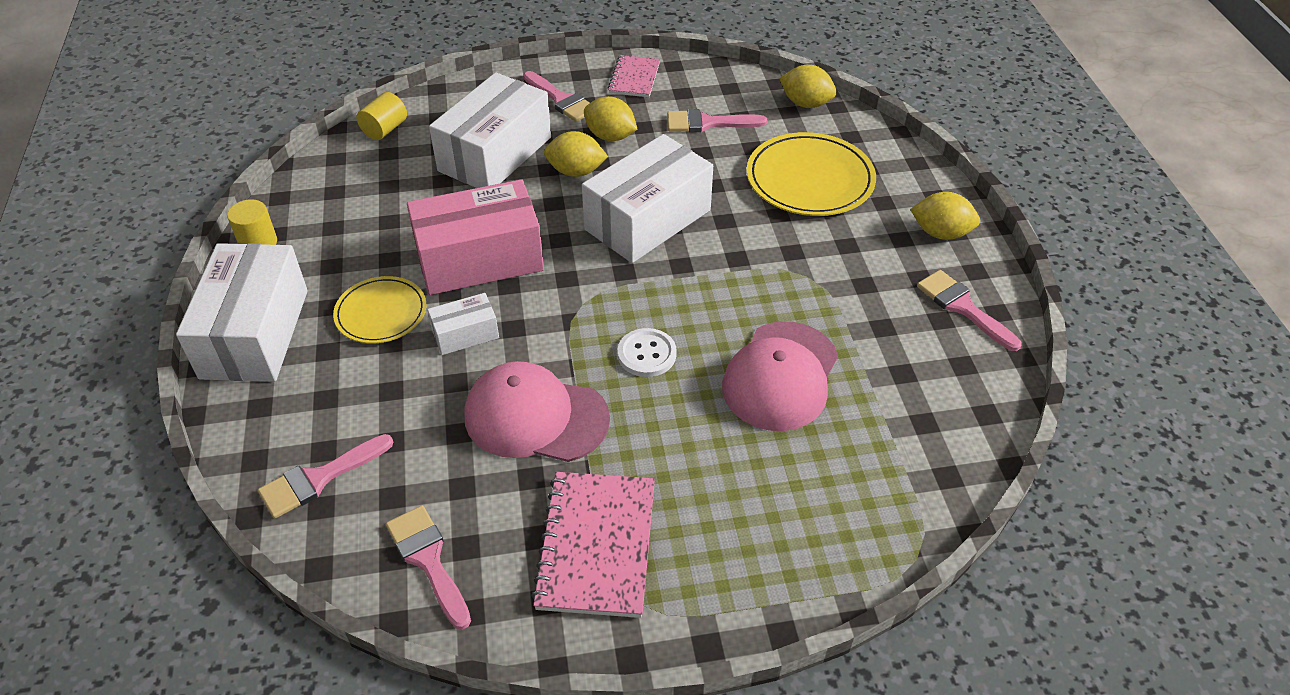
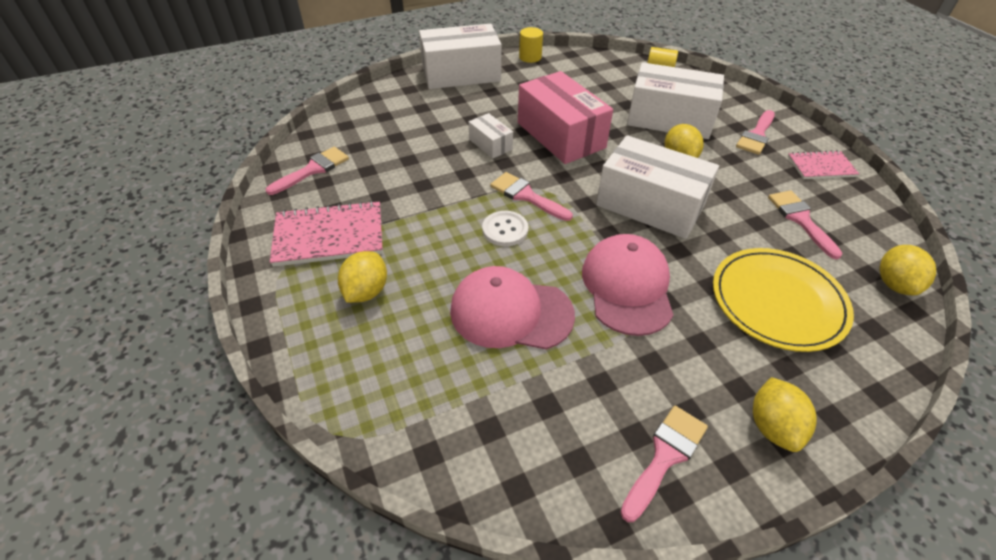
camera: 75 degrees right, 0 degrees up
pink brush [258,434,393,519] -> pink brush moved to [490,172,573,221]
yellow plate [333,276,426,343] -> none
pink cap [464,361,610,462] -> pink cap moved to [582,234,673,336]
yellow lemon [584,96,637,141] -> yellow lemon moved to [338,251,387,303]

